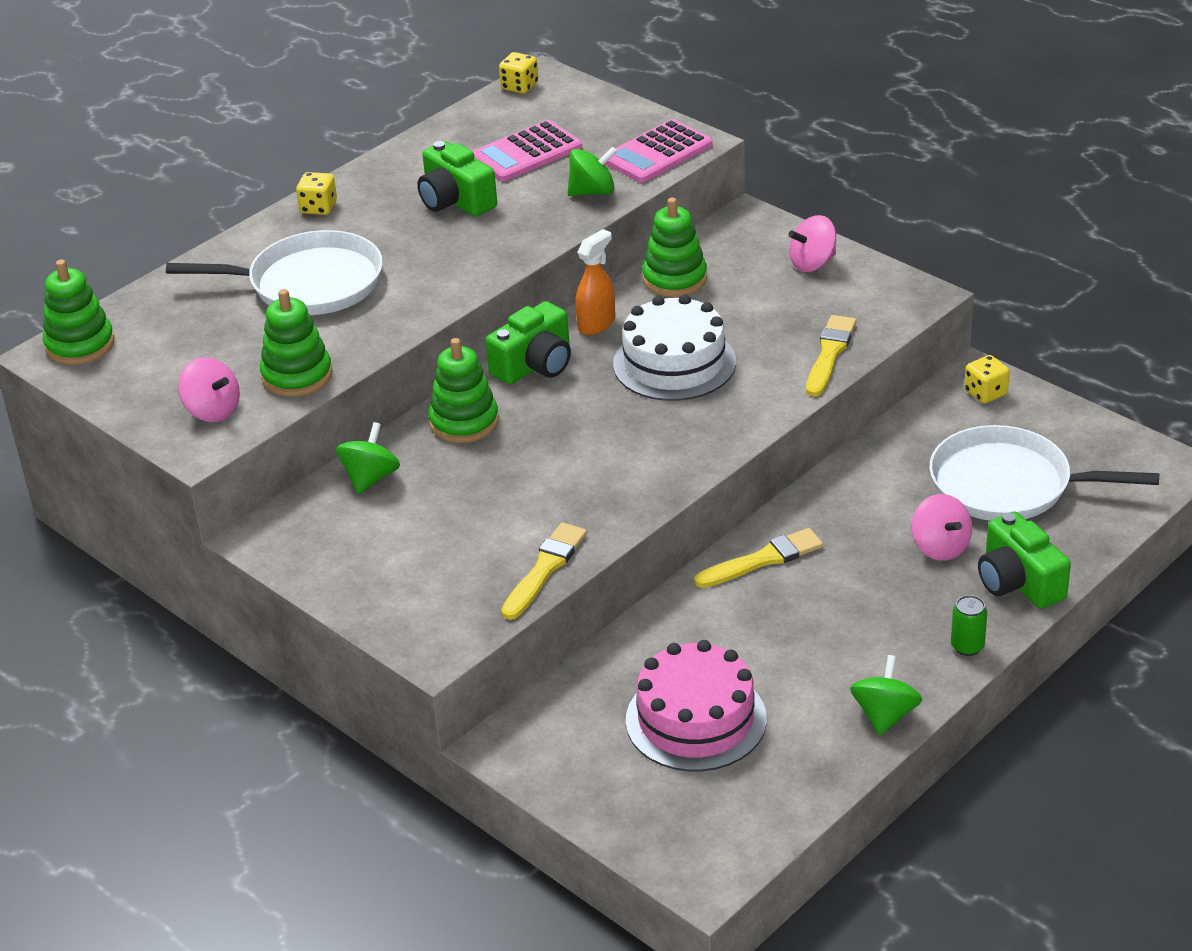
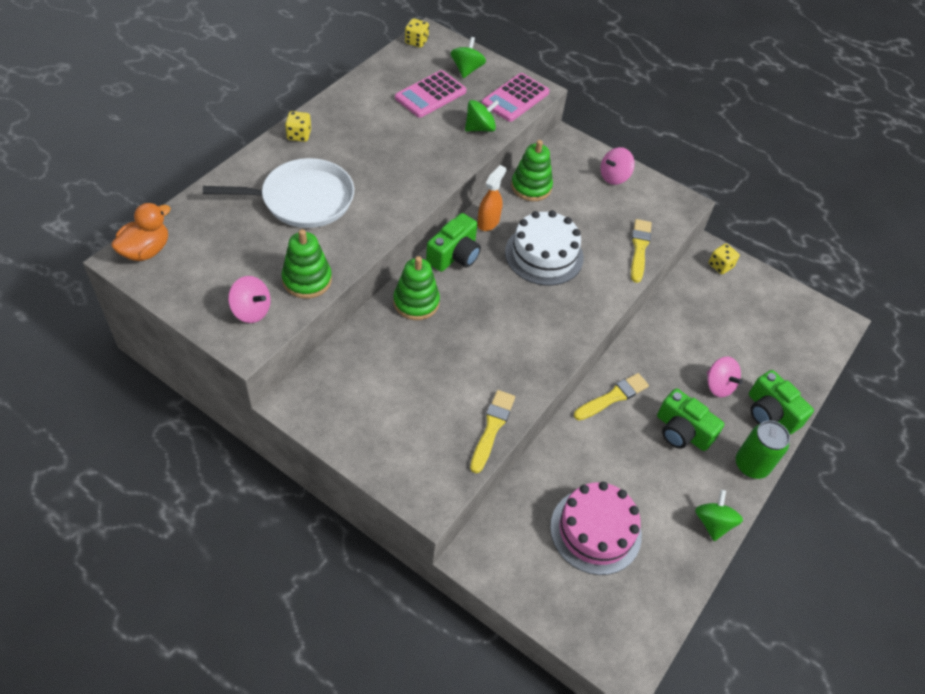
camera: 15 degrees left, 15 degrees up
green stacking toy [43,259,114,365] -> orange duck [111,203,171,261]
green spinning top [336,422,400,494] -> green spinning top moved to [451,37,486,78]
green camera [417,141,497,217] -> green camera moved to [657,389,724,451]
white pan [929,425,1159,521] -> none
green can [951,595,987,656] -> green can [736,421,790,479], size x1.73

